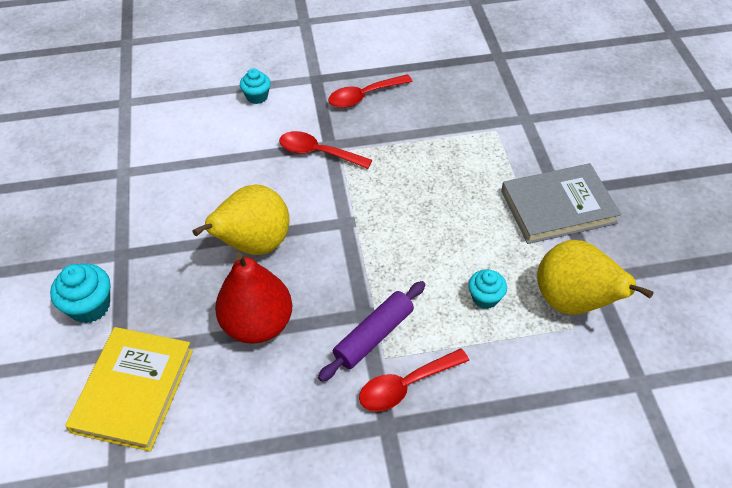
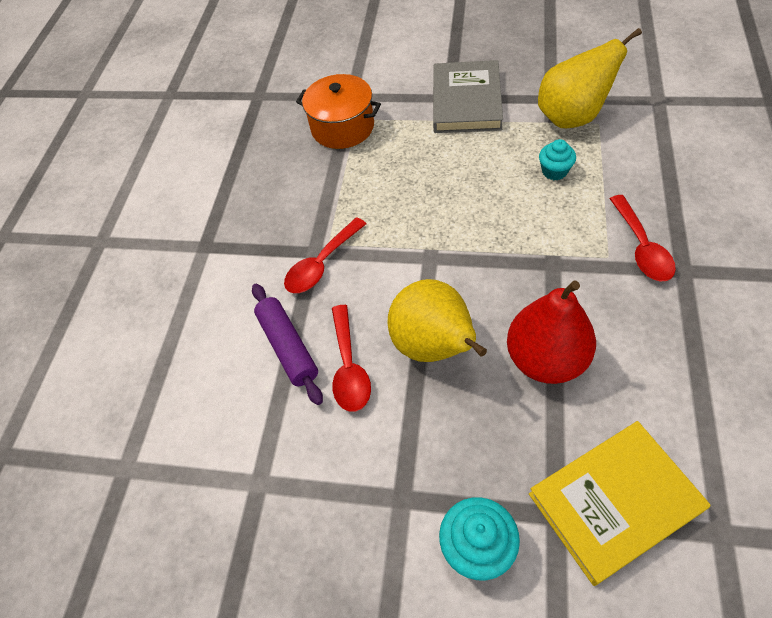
camera: 65 degrees left, 5 degrees up
yellow book [65,327,193,452] -> yellow book turned 60 degrees counterclockwise [529,421,711,586]
turquoise cupcake [240,69,271,104] -> none
purple rolling pin [318,281,425,382] -> purple rolling pin moved to [252,284,323,405]
red spoon [328,74,413,108] -> red spoon moved to [332,305,371,412]
none -> orange pot [296,74,381,149]

